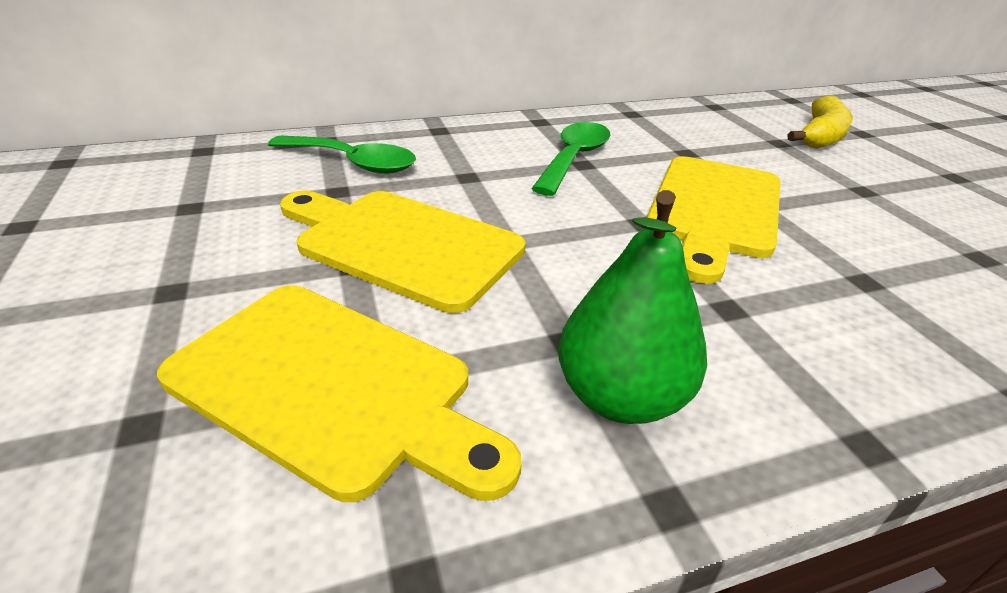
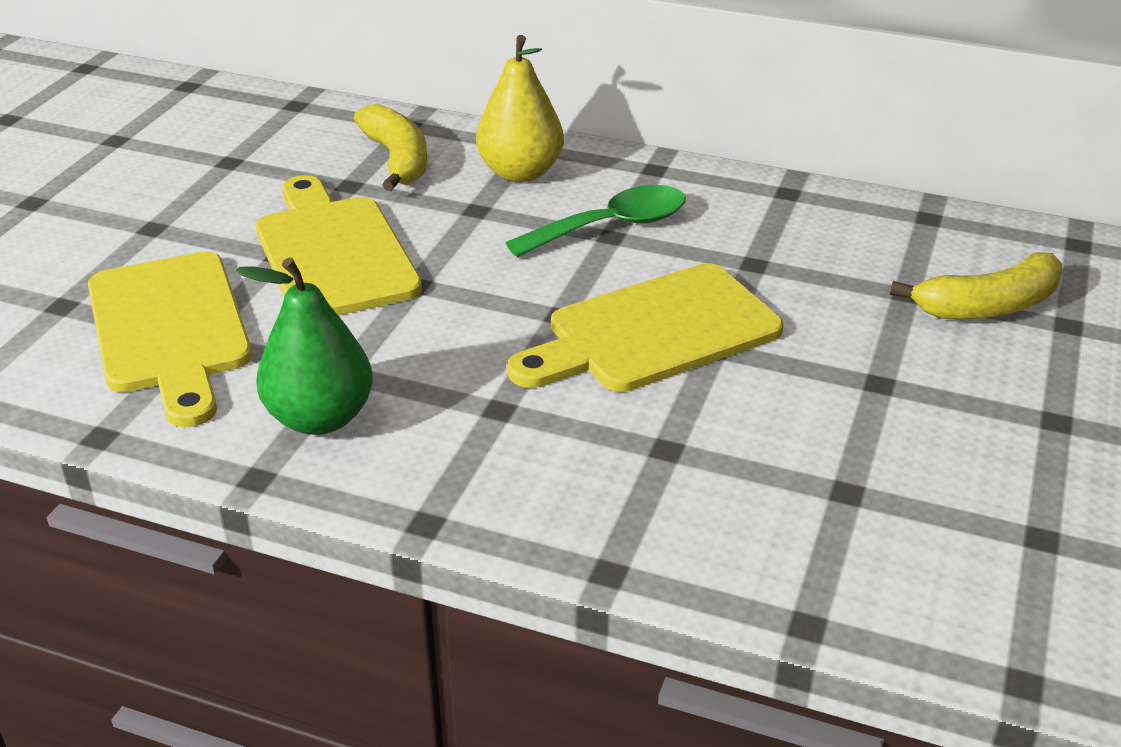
camera: 40 degrees right, 0 degrees up
green spoon [268,136,416,174] -> yellow banana [354,104,427,191]
none -> yellow pear [476,35,564,182]

